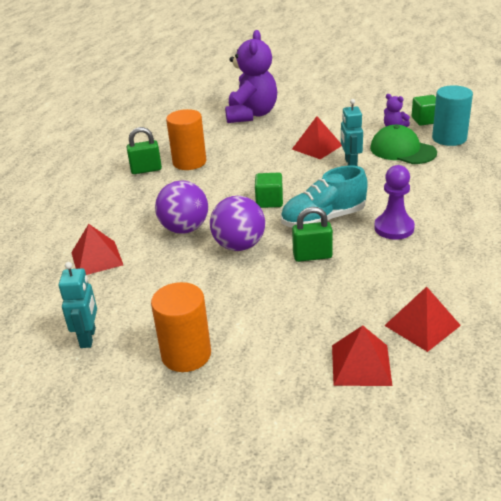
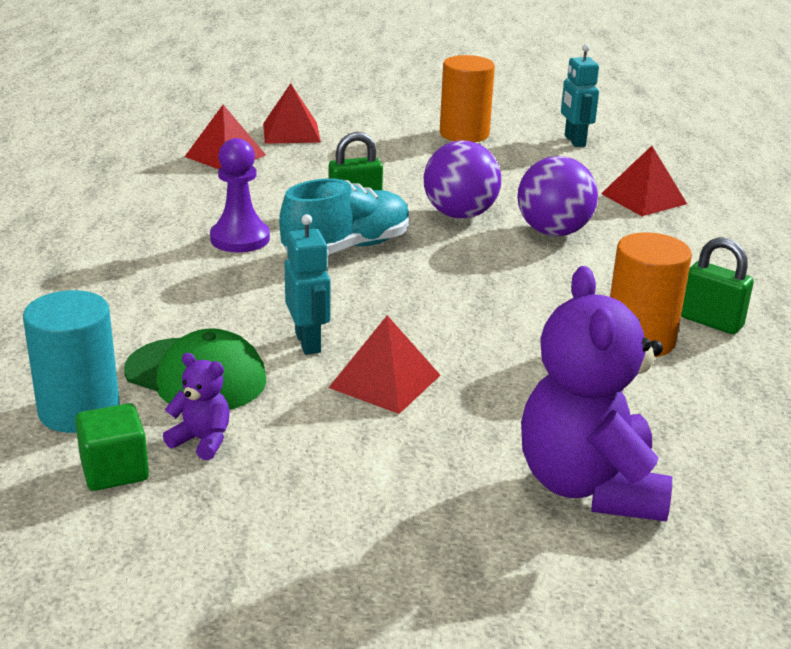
camera: 165 degrees right, 5 degrees down
green padlock [127,127,162,174] -> green padlock turned 60 degrees clockwise [681,237,754,334]
green cube [255,173,283,208] -> none

